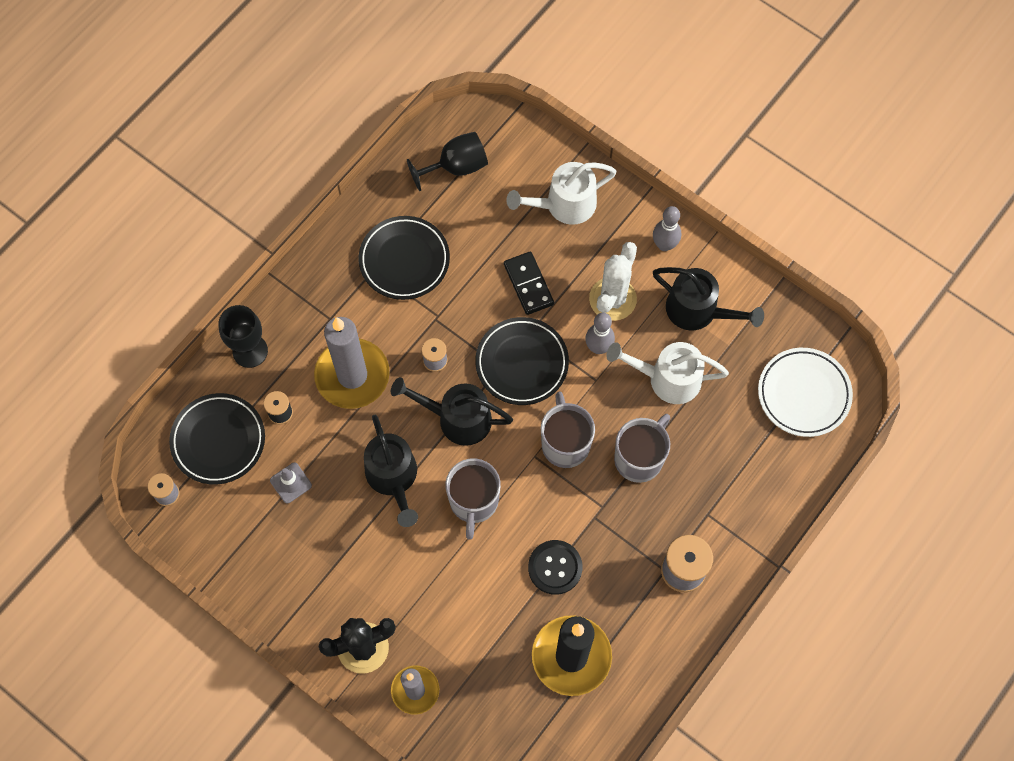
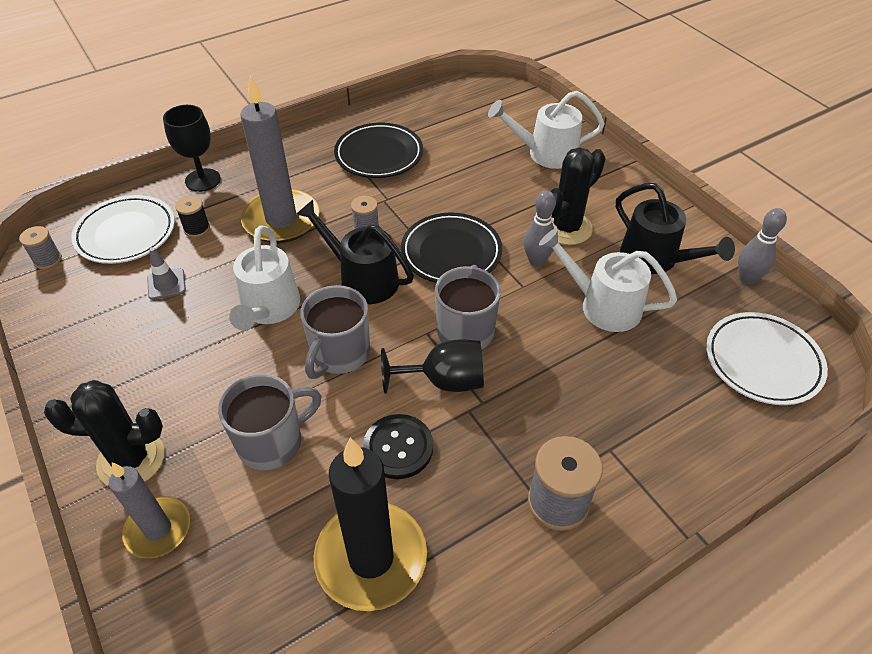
camera: 20 degrees right, 20 degrees down
black plate [169,393,265,485] -> white plate [71,195,175,264]
black watering can [364,415,418,527] -> white watering can [229,226,300,330]
black goblet [407,132,488,191] -> black goblet moved to [381,339,484,394]
black domino [504,251,554,315] -> none
white cactus [589,242,637,321] -> black cactus [550,147,606,245]
grey mug [614,414,670,483] -> grey mug moved to [218,374,322,470]
grey bowling pin [653,206,681,251] -> grey bowling pin moved to [738,208,787,285]

